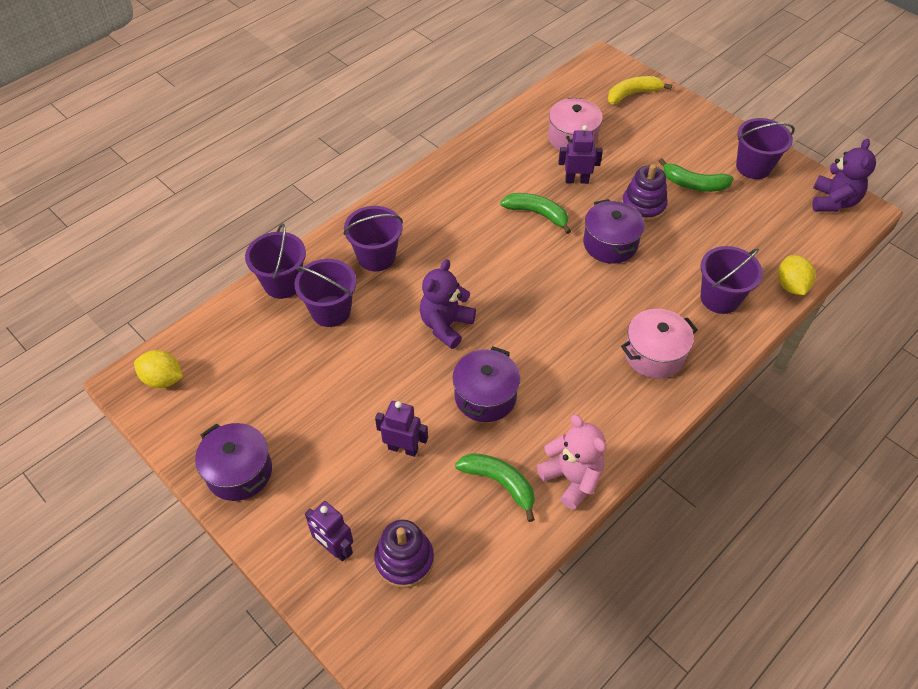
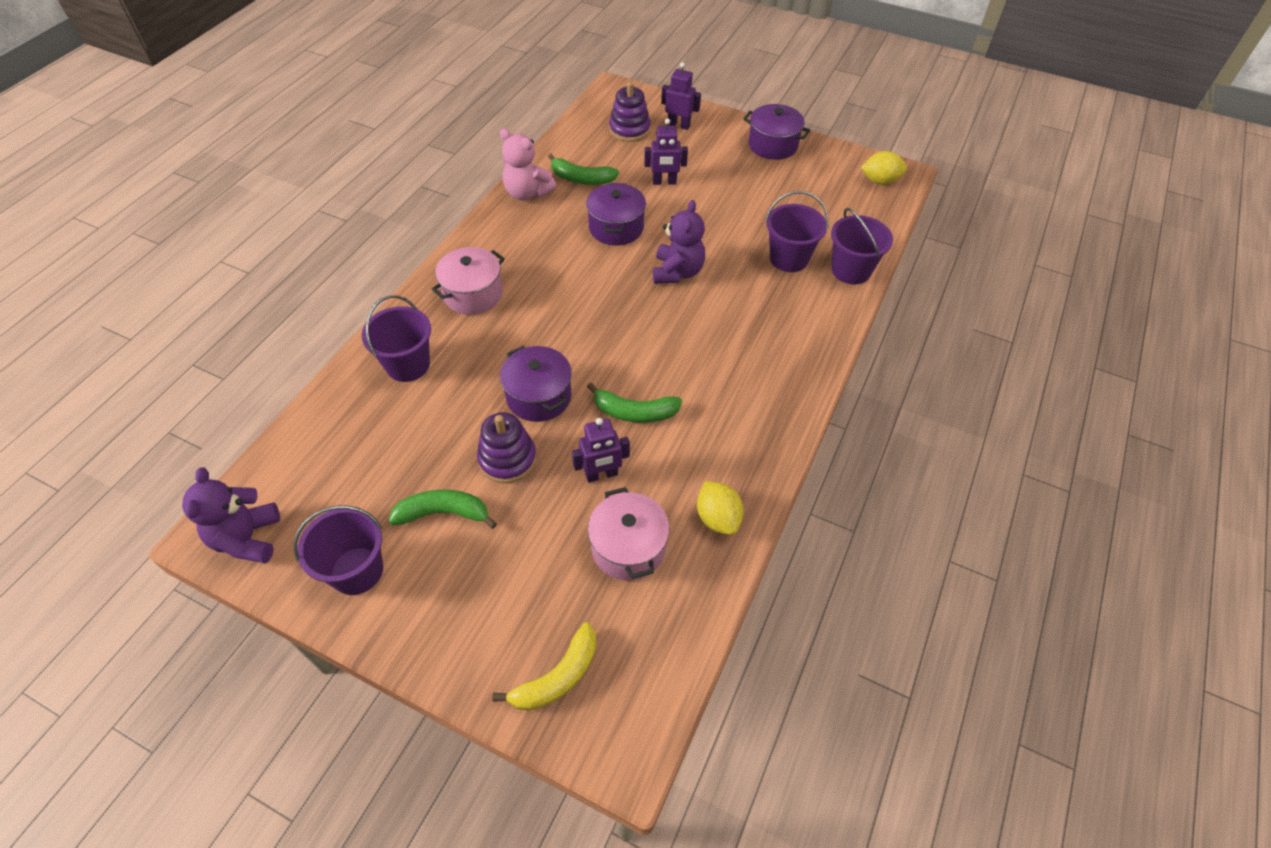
camera: 160 degrees right, 0 degrees up
purple bucket [343,206,403,271] -> none
yellow lemon [778,255,816,295] -> yellow lemon moved to [697,481,744,535]

